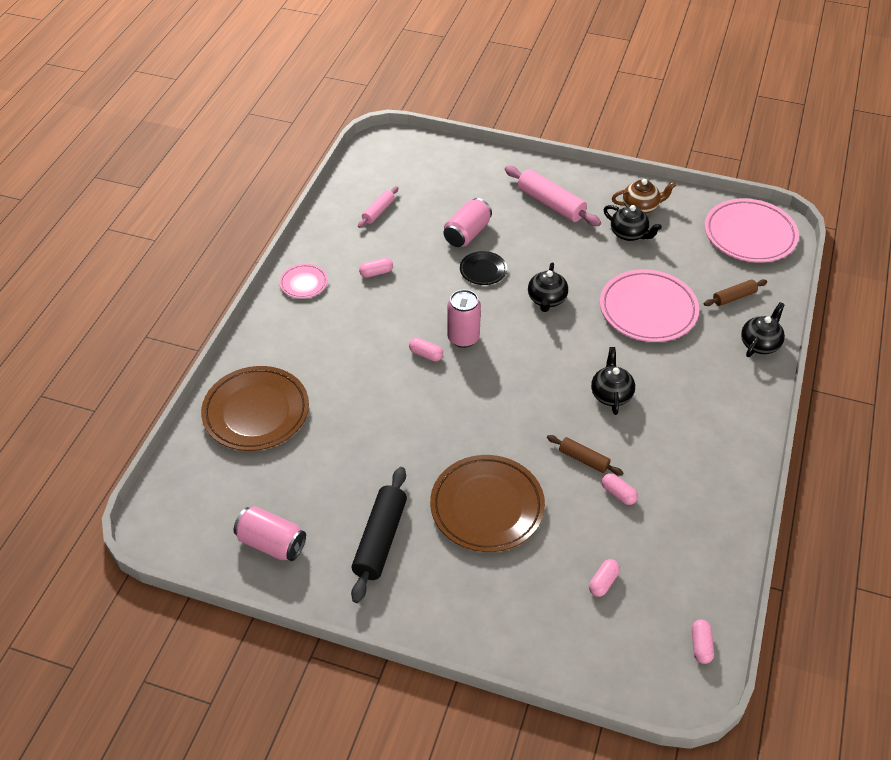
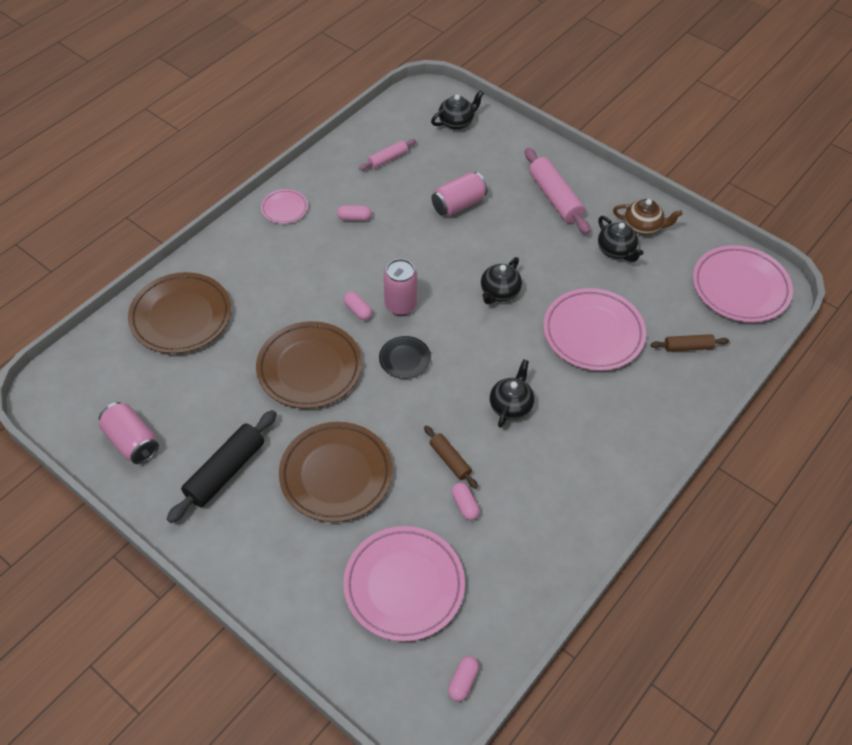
camera: 20 degrees right, 5 degrees up
black plate [460,251,507,285] -> black plate moved to [379,336,431,379]
pink capsule [589,559,620,597] -> pink plate [343,526,465,642]
black teapot [741,302,785,357] -> black teapot moved to [431,90,484,129]
none -> brown plate [256,321,362,409]

